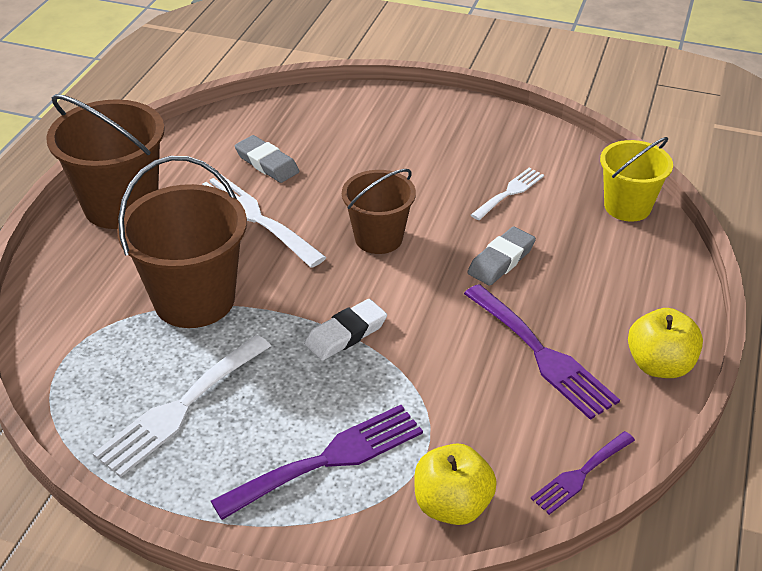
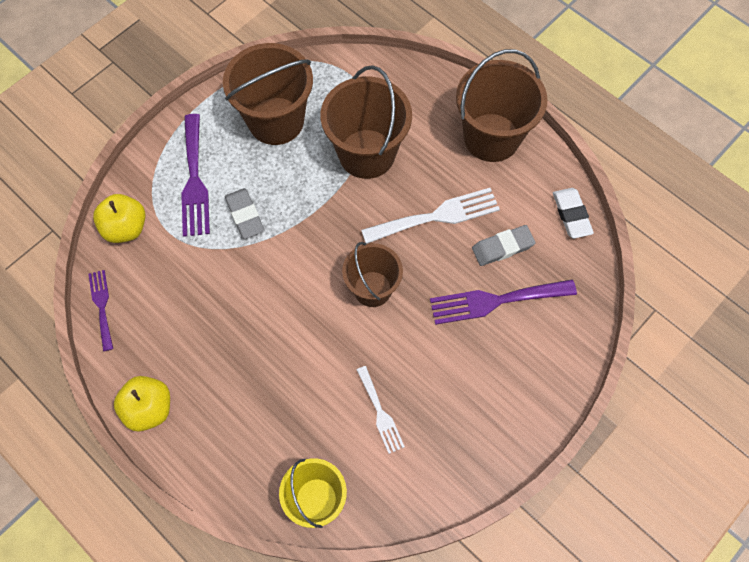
camera: 115 degrees right, 25 degrees up
white fork [93,335,271,478] -> brown bucket [223,43,313,145]
white eraser [304,299,387,361] -> white eraser moved to [553,188,594,238]
purple fork [464,284,620,420] -> purple fork moved to [430,279,577,325]
grey eraser [467,227,536,286] -> grey eraser moved to [225,188,264,239]

